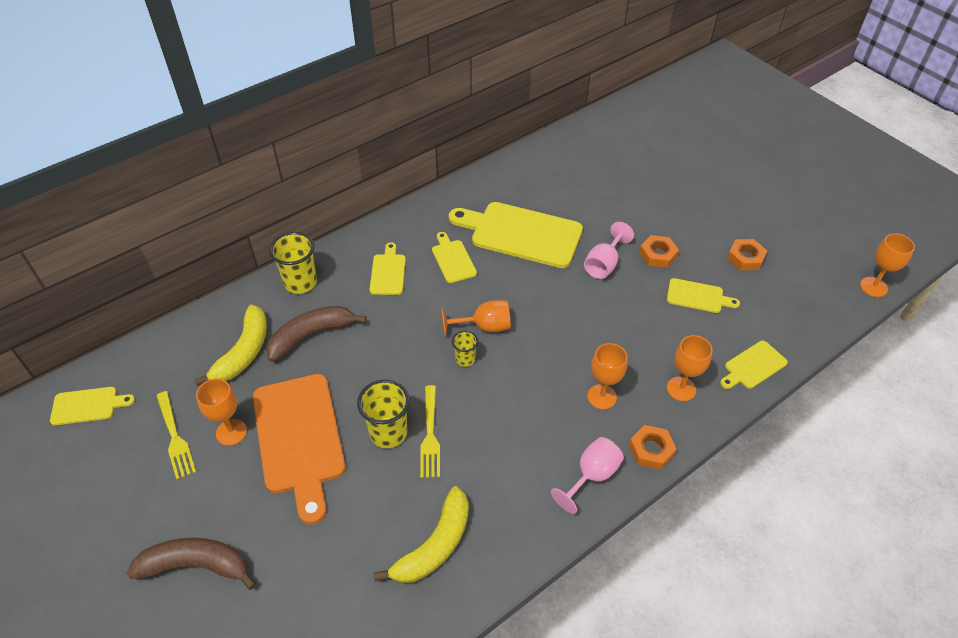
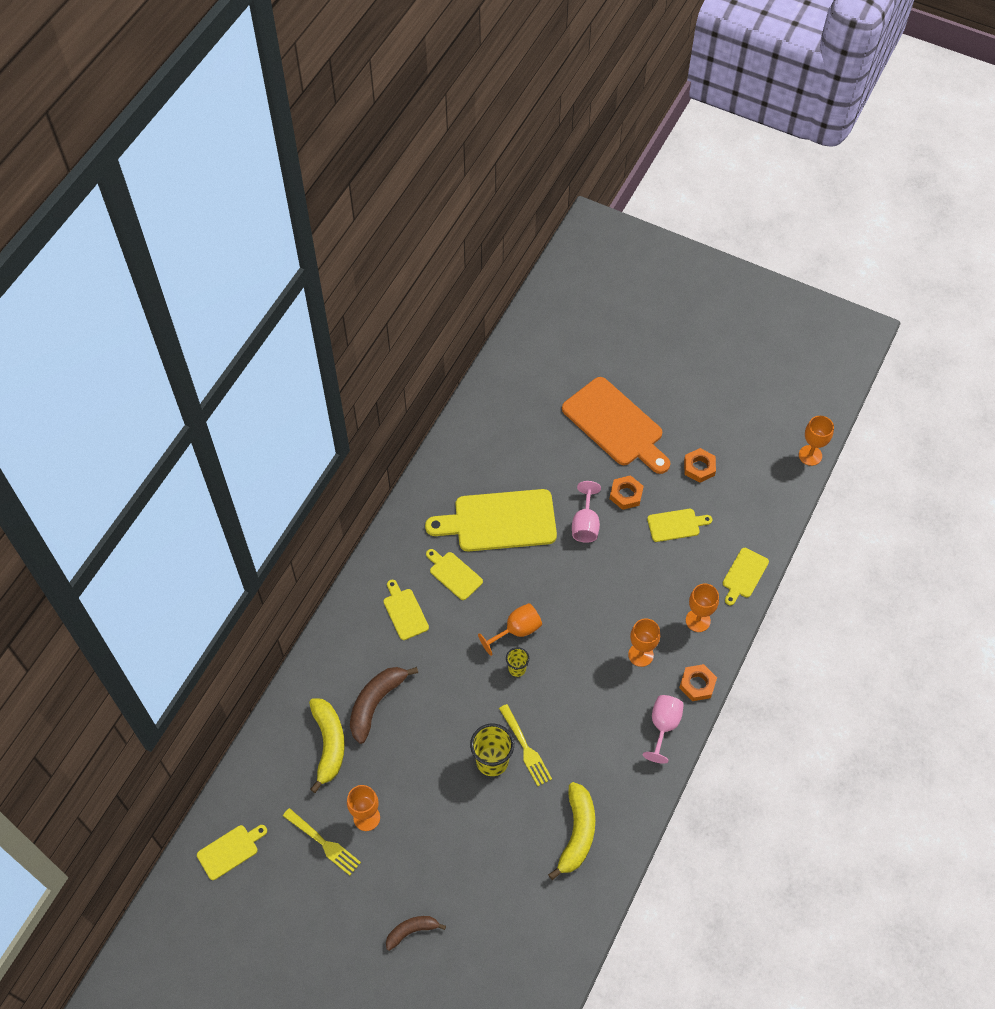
camera: 25 degrees left, 10 degrees up
brown banana [127,538,256,590] -> brown banana [386,916,446,951], size x0.60
orange cutting board [253,374,346,525] -> orange cutting board moved to [562,377,671,474]
yellow cup [269,232,317,294] -> none

